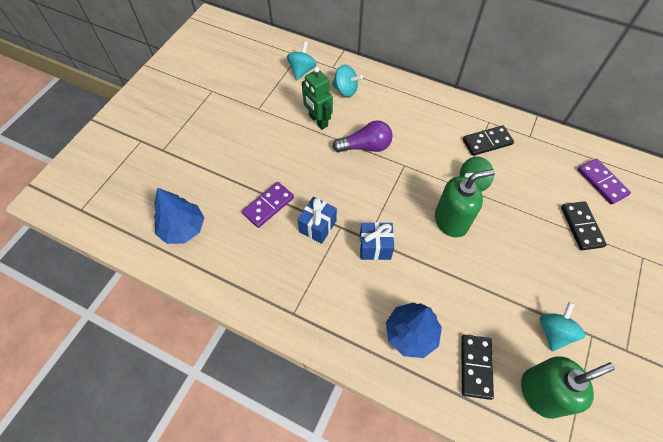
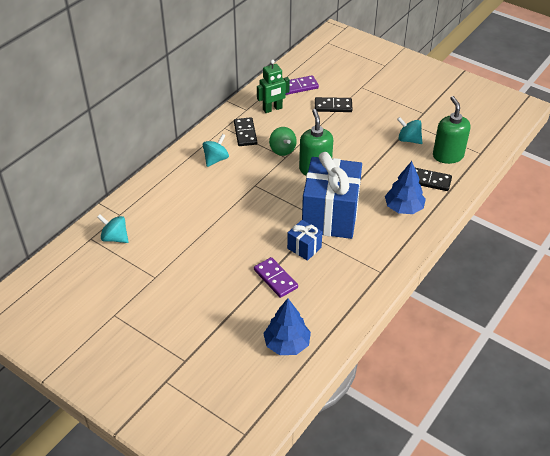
camera: 80 degrees left, 15 degrees down
green robot [302,67,333,130] -> green robot moved to [257,60,290,113]
turquoise spinning top [332,64,363,97] -> turquoise spinning top moved to [203,134,229,167]
purple light bulb [333,120,393,153] -> none
blue gift [360,222,394,260] -> blue gift [302,152,362,239], size x2.25

